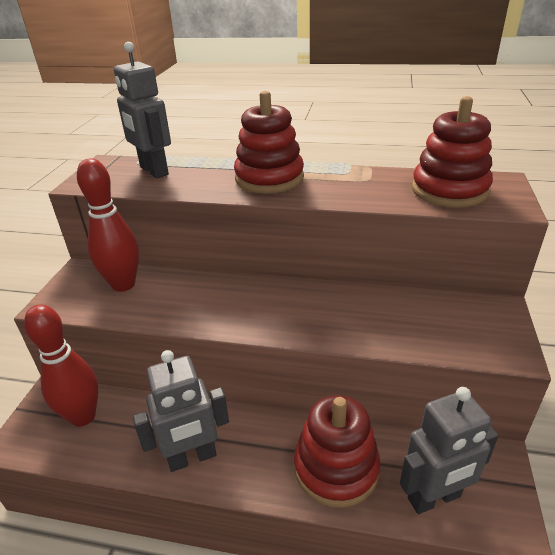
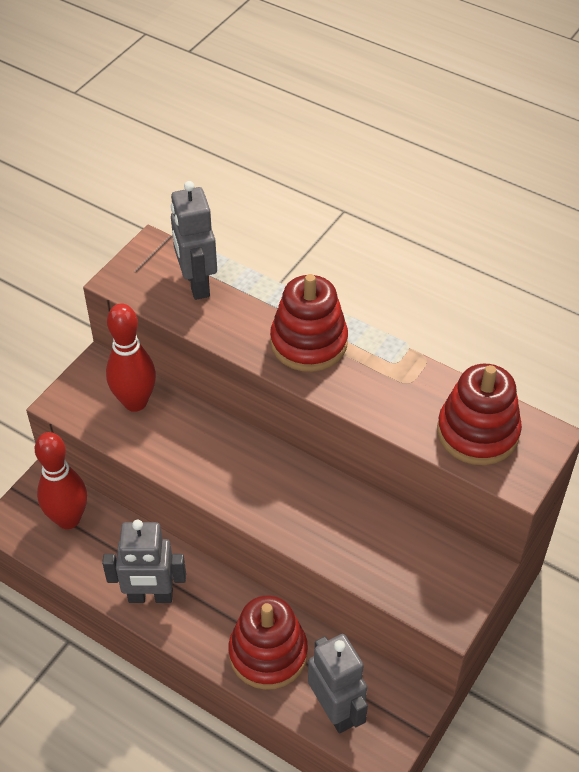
camera: 20 degrees right, 15 degrees up
grey robot [400,387,499,514] -> grey robot turned 120 degrees counterclockwise [308,634,368,733]

